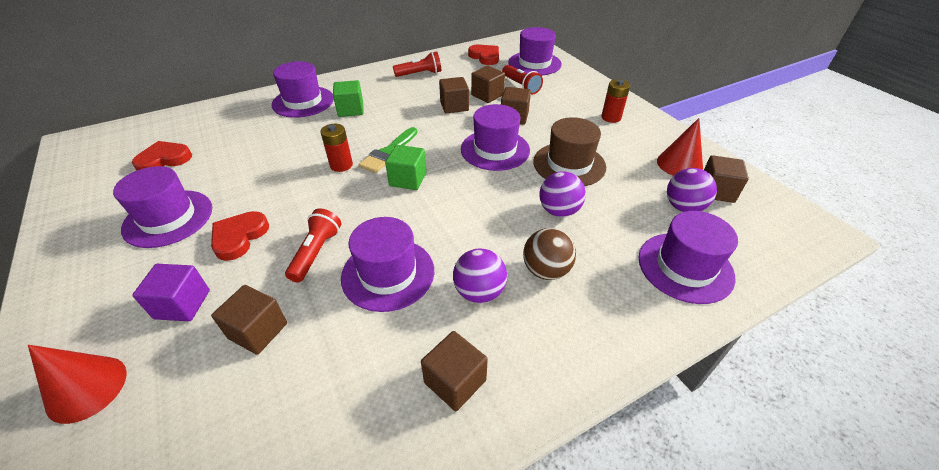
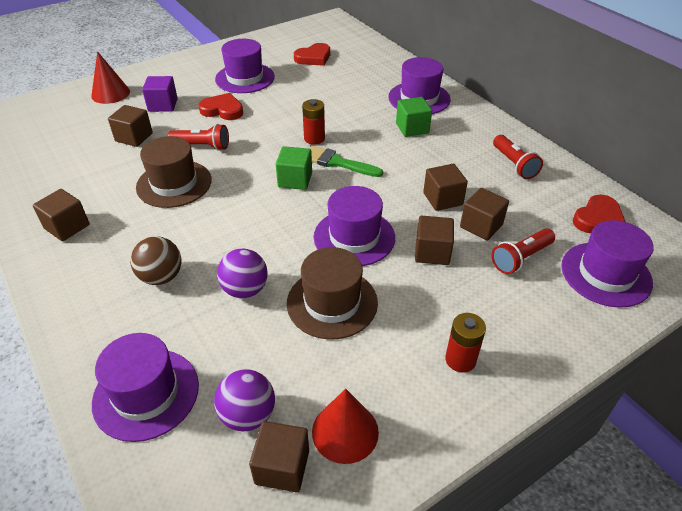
camera: 85 degrees right, 0 degrees up
red heart [132,141,192,170] -> red heart turned 90 degrees clockwise [294,43,330,66]
purple hat [341,217,434,312] -> brown hat [136,136,212,208]
purple ball [453,249,507,303] -> none

